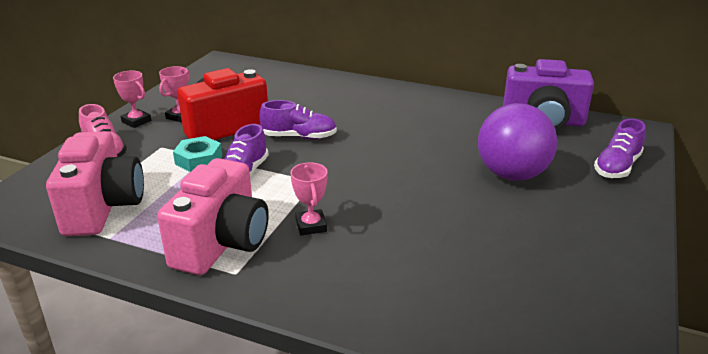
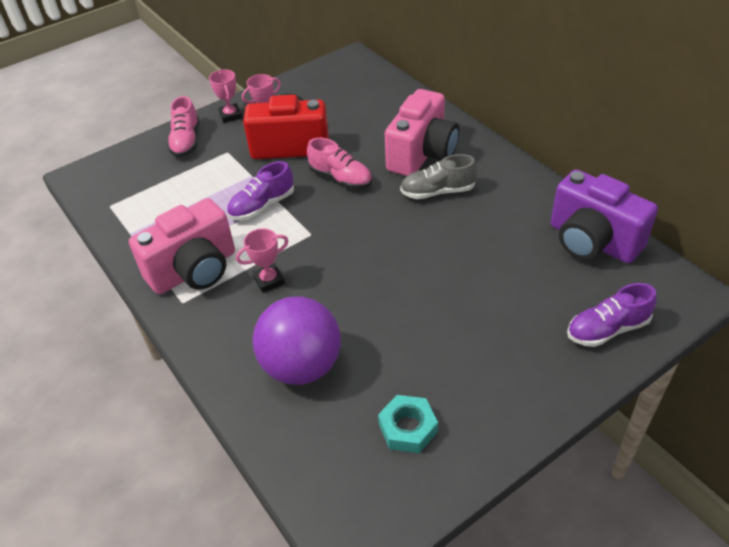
camera: 35 degrees right, 15 degrees up
pink camera [46,131,144,236] -> pink camera moved to [385,89,459,176]
turquoise nut [173,136,222,172] -> turquoise nut moved to [378,395,438,453]
purple shoe [259,100,337,139] -> pink shoe [307,138,372,189]
pink trophy [290,162,328,235] -> pink trophy turned 45 degrees clockwise [236,229,288,293]
purple ball [478,103,557,181] -> purple ball moved to [253,296,341,385]
none -> grey shoe [400,154,477,199]

